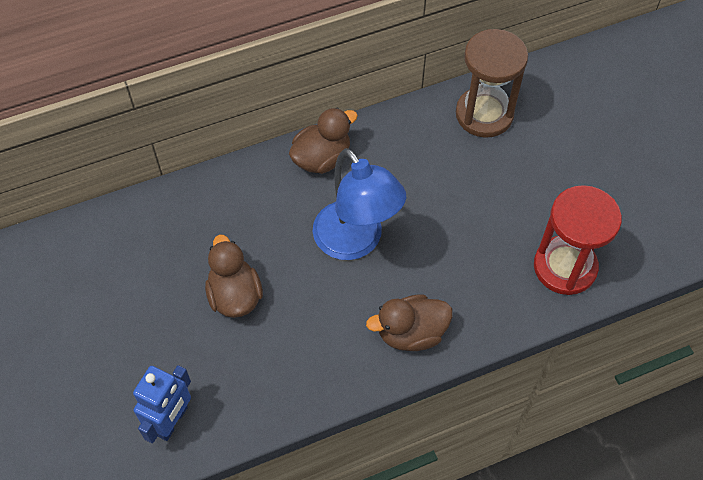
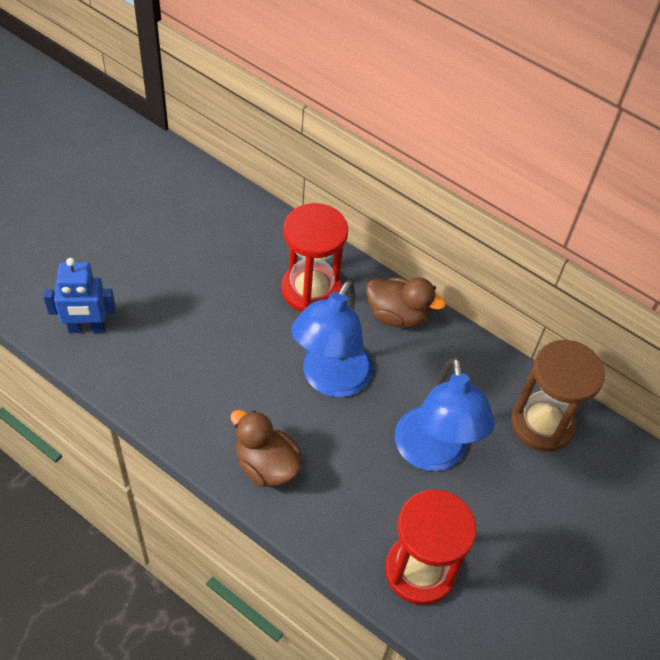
camera: 55 degrees right, 5 degrees down
brown duck [205,235,263,318] -> none
none -> red hourglass [281,203,348,312]
none -> blue lamp [395,357,495,471]

